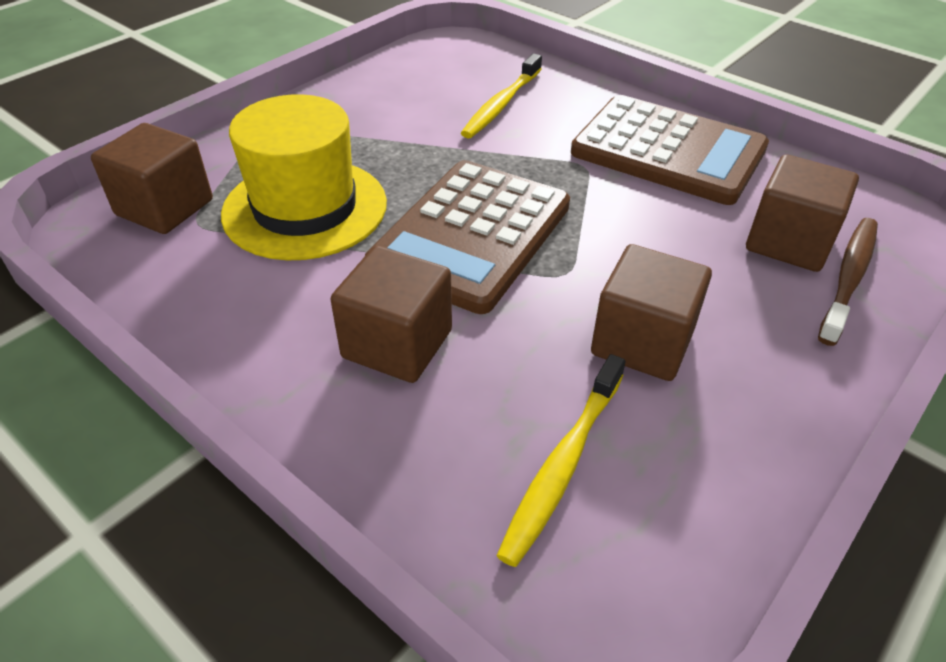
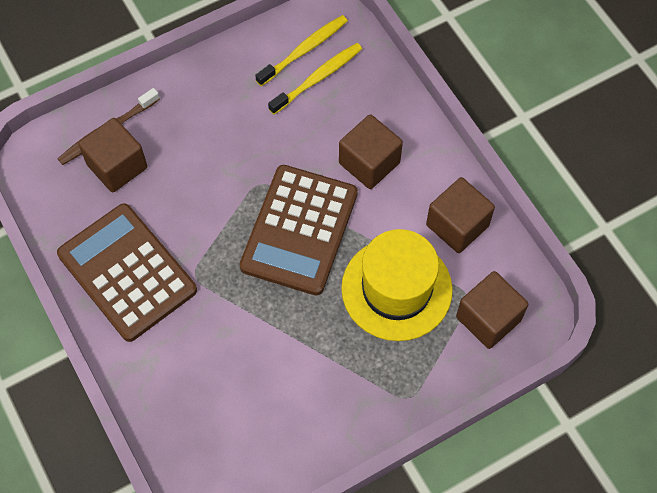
camera: 160 degrees left, 20 degrees up
brown calculator [365,160,570,314] -> brown calculator turned 150 degrees clockwise [239,165,358,296]
yellow toothbrush [461,53,542,138] -> yellow toothbrush moved to [255,15,348,86]
brown cube [591,244,712,381] -> brown cube moved to [426,177,495,253]

